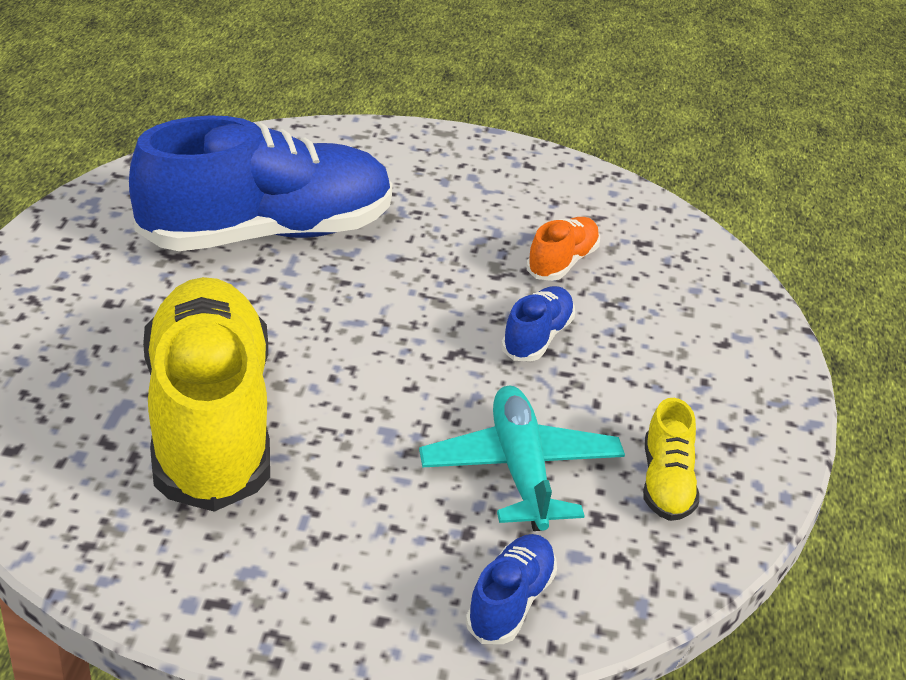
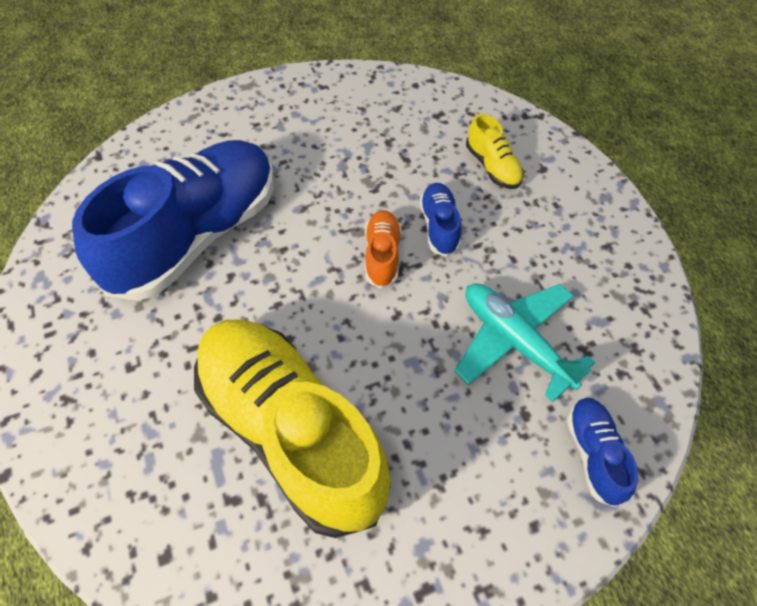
camera: 30 degrees left, 20 degrees up
orange shoe [526,217,600,281] -> orange shoe moved to [365,210,401,289]
yellow shoe [643,398,699,521] -> yellow shoe moved to [466,114,524,189]

